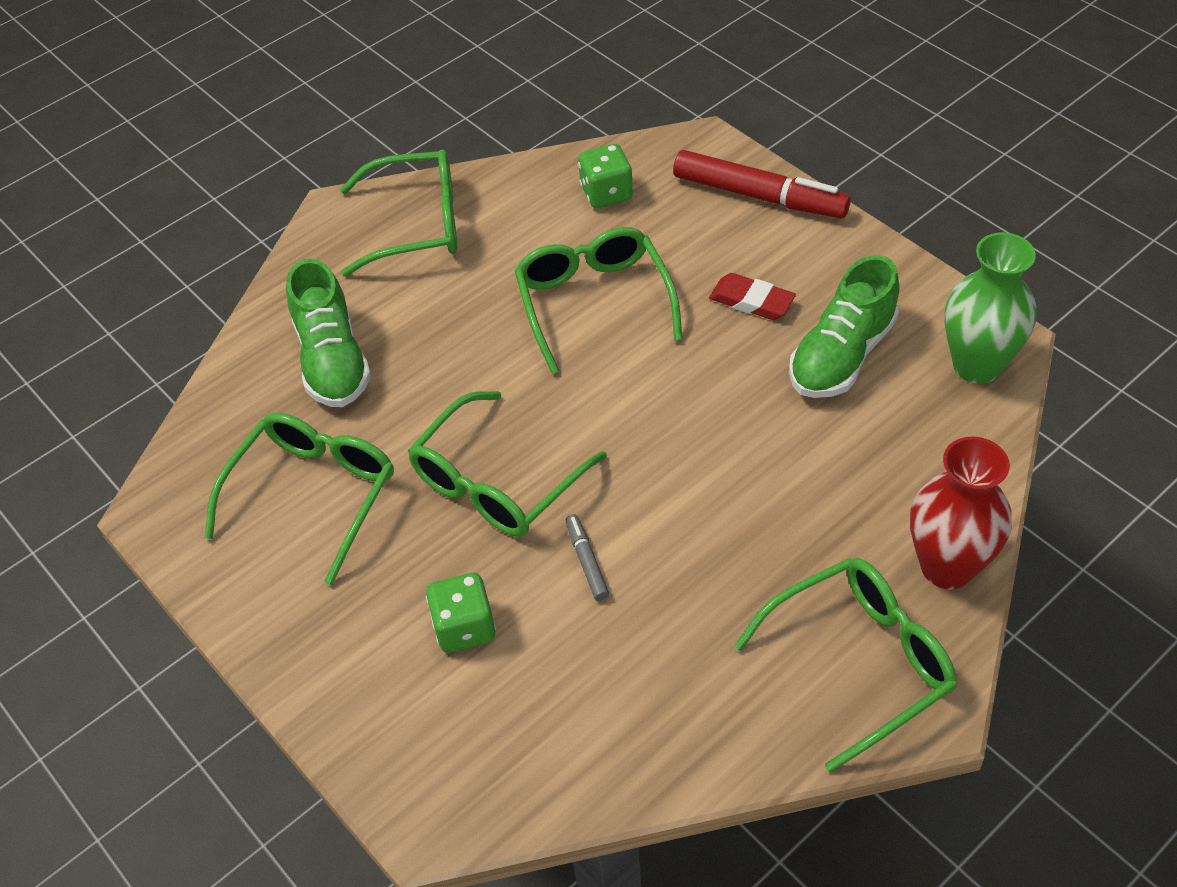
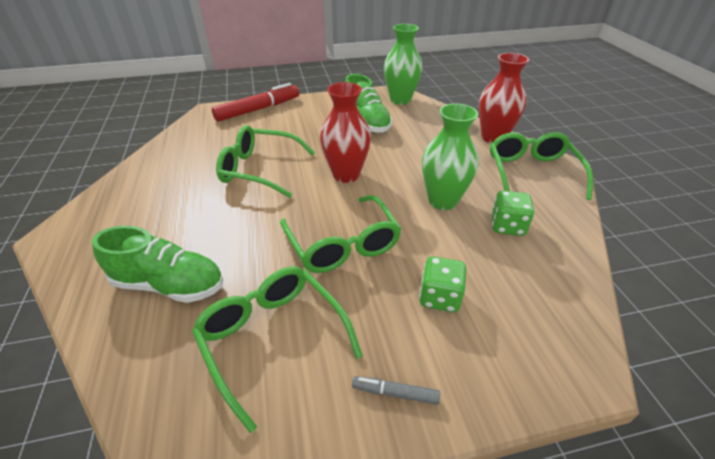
camera: 65 degrees left, 10 degrees down
green glasses [340,150,457,276] -> none
grey marker [566,514,609,601] -> grey marker moved to [352,376,440,405]
green dice [578,144,633,208] -> green dice moved to [491,191,534,236]
red eraser [709,273,796,320] -> none
none -> red vase [320,82,371,183]
none -> green vase [422,104,479,210]

